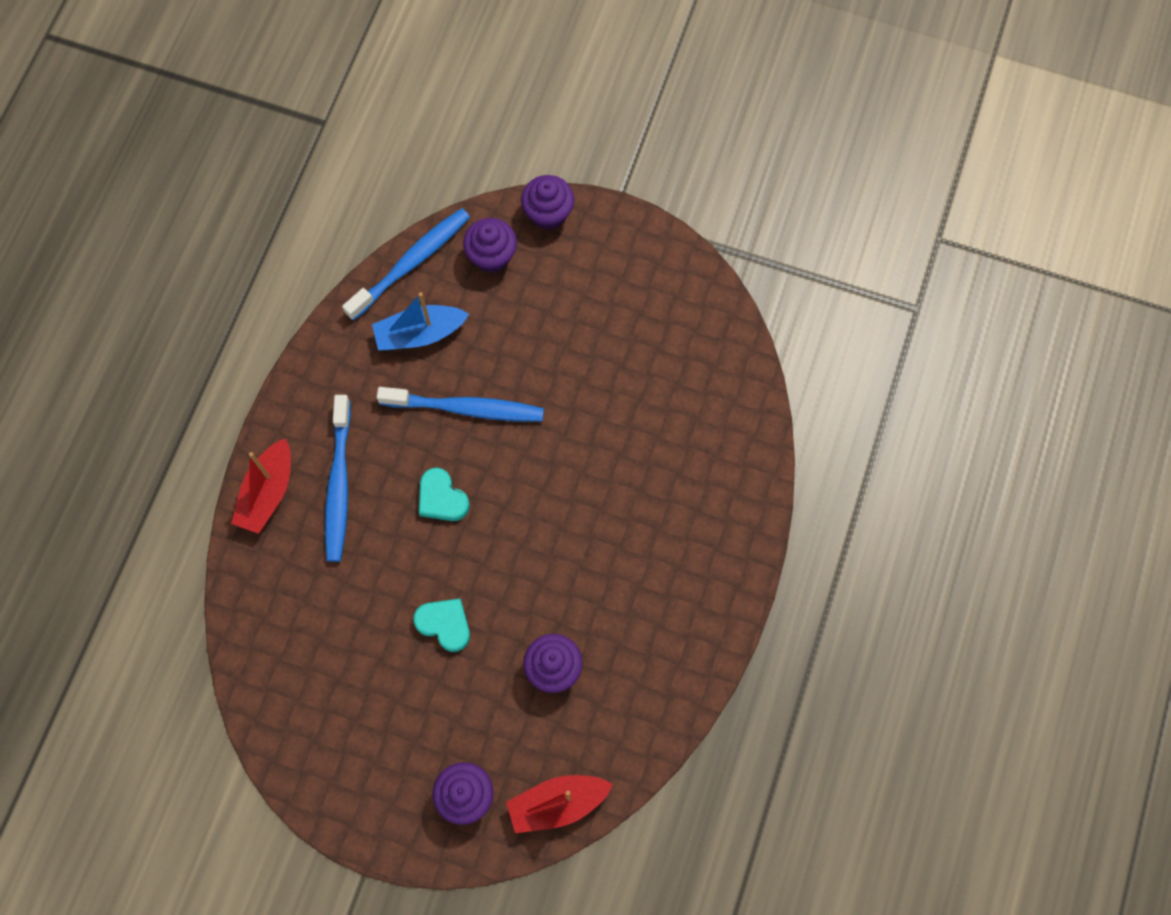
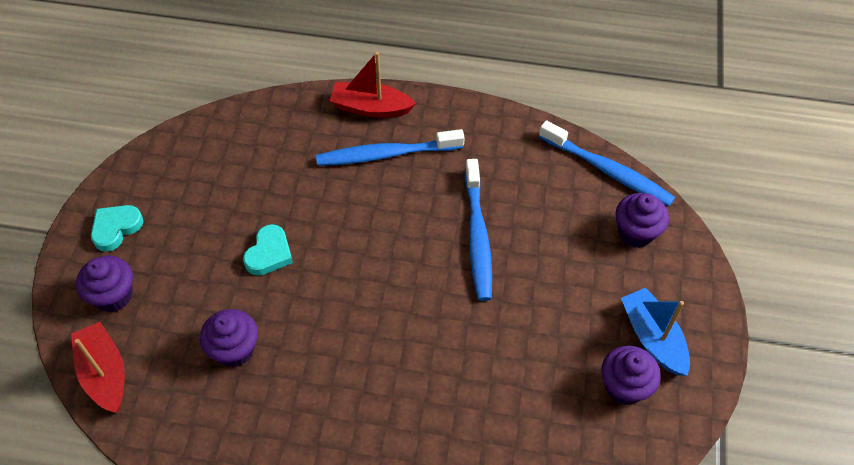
camera: 80 degrees right, 15 degrees down
blue boat [372,292,469,350] -> blue boat moved to [621,288,690,376]
turquoise heart [419,468,470,521] -> turquoise heart moved to [91,205,143,252]
purple cupcake [521,175,575,230] -> purple cupcake moved to [601,346,661,405]

